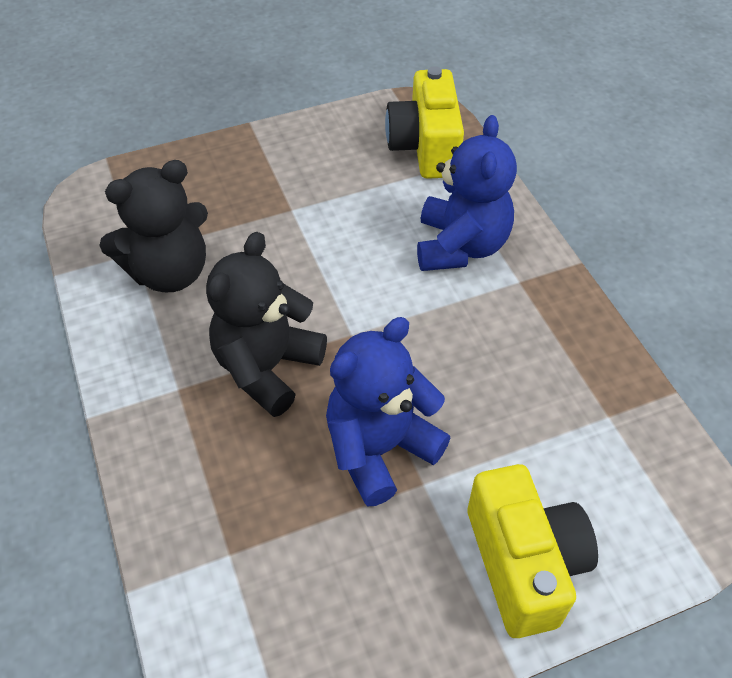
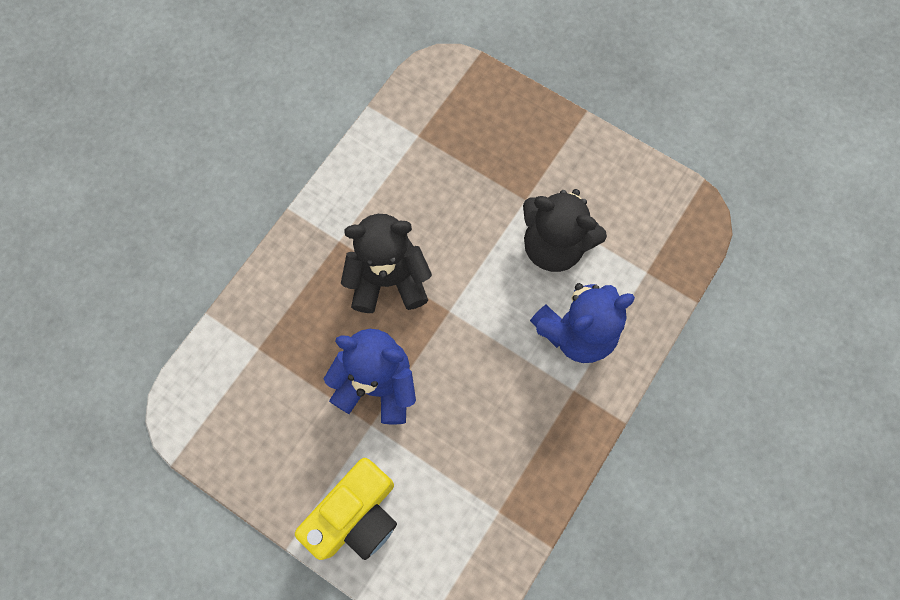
camera: 55 degrees right, 20 degrees up
black teddy bear [99,160,208,292] -> black teddy bear moved to [523,189,607,272]
yellow camera [385,66,464,179] -> none

